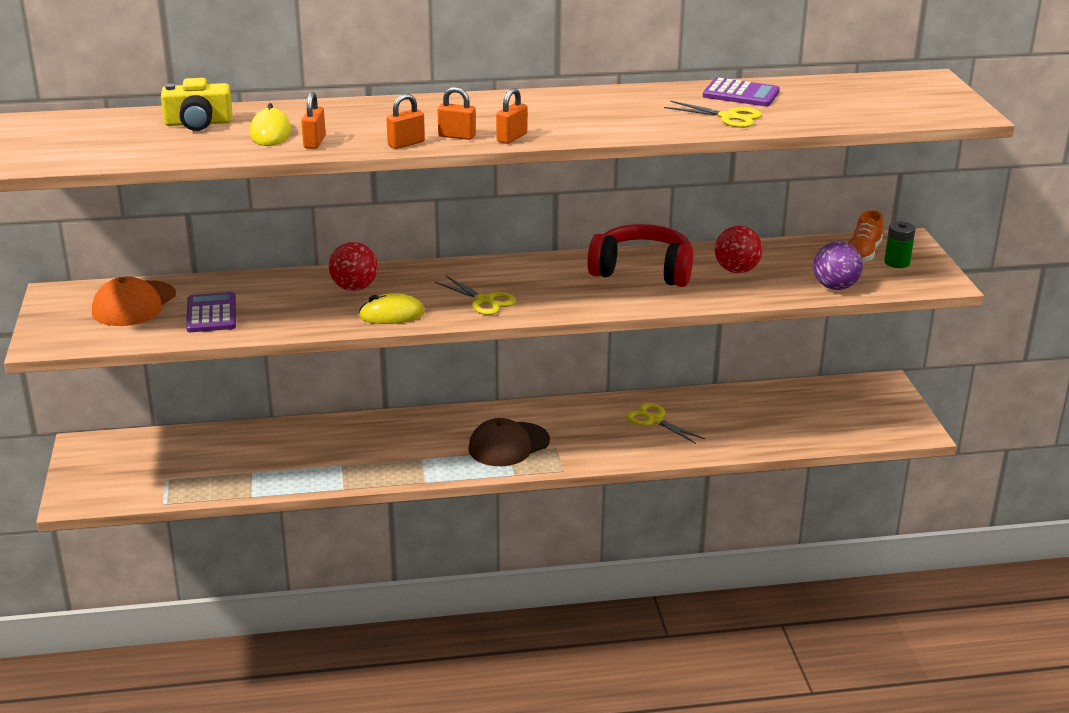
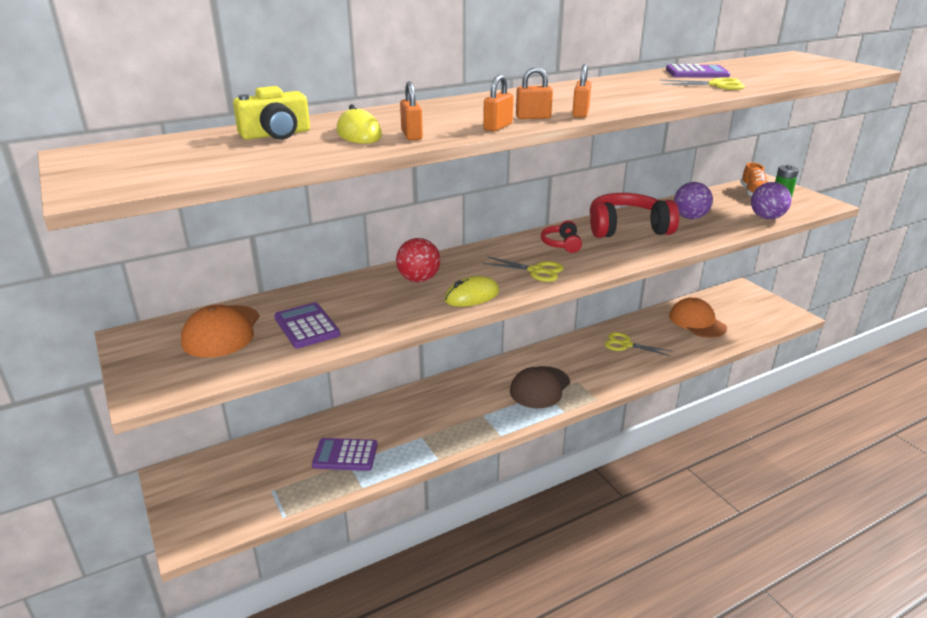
camera: 20 degrees left, 0 degrees up
red ball [715,226,763,273] -> purple ball [674,182,713,219]
none -> purple calculator [312,438,377,471]
none -> red headphones [541,221,582,253]
none -> orange cap [669,297,727,338]

